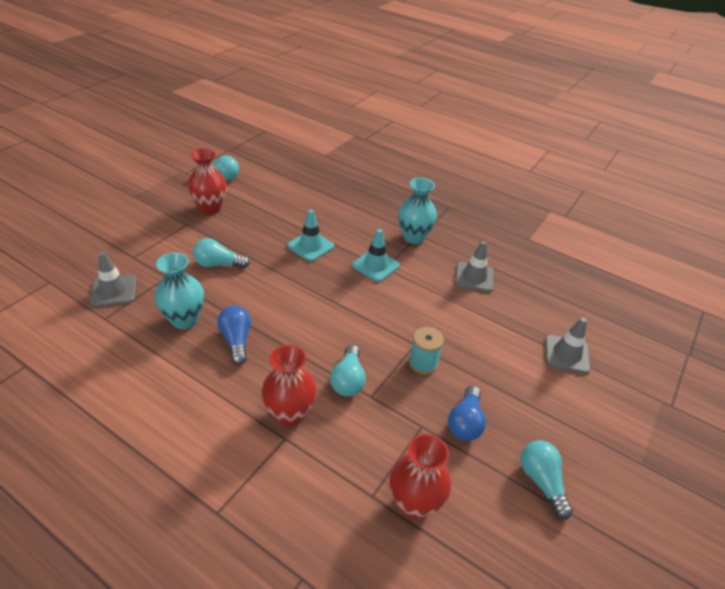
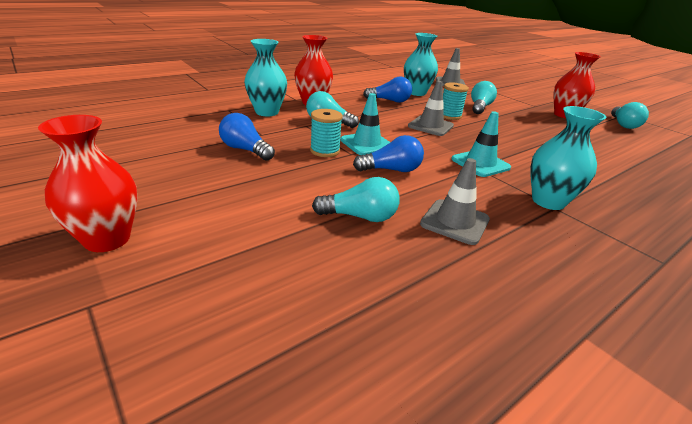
camera: 110 degrees right, 10 degrees down
turquoise traffic cone [287,210,334,262] -> turquoise traffic cone moved to [341,93,390,155]
red vase [389,434,451,519] -> red vase moved to [38,115,137,252]
turquoise light bulb [520,441,573,520] -> turquoise light bulb moved to [312,177,400,222]
grey traffic cone [545,317,591,374] -> grey traffic cone moved to [408,81,454,136]
none -> turquoise vase [244,39,287,116]
none -> blue light bulb [353,135,424,172]
none -> turquoise spool [443,83,469,120]

